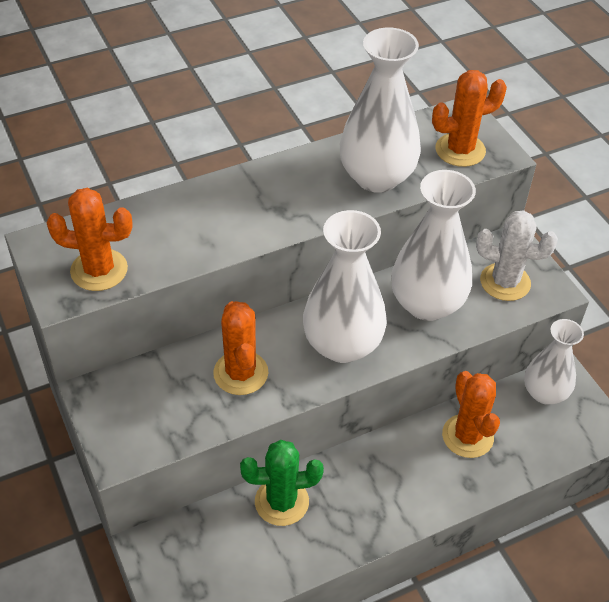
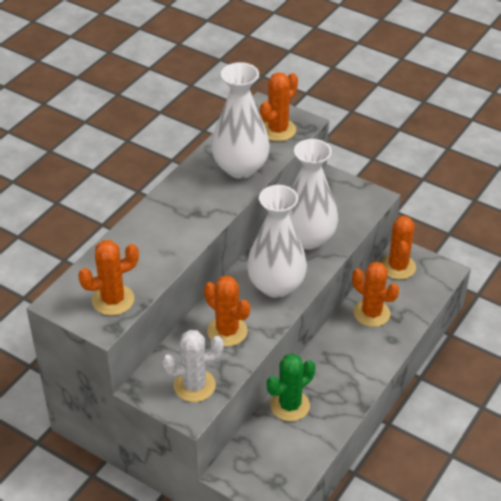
camera: 30 degrees left, 5 degrees down
white cactus [476,210,558,301] -> white cactus moved to [162,330,224,402]
white vase [524,319,584,404] -> orange cactus [381,216,416,279]

